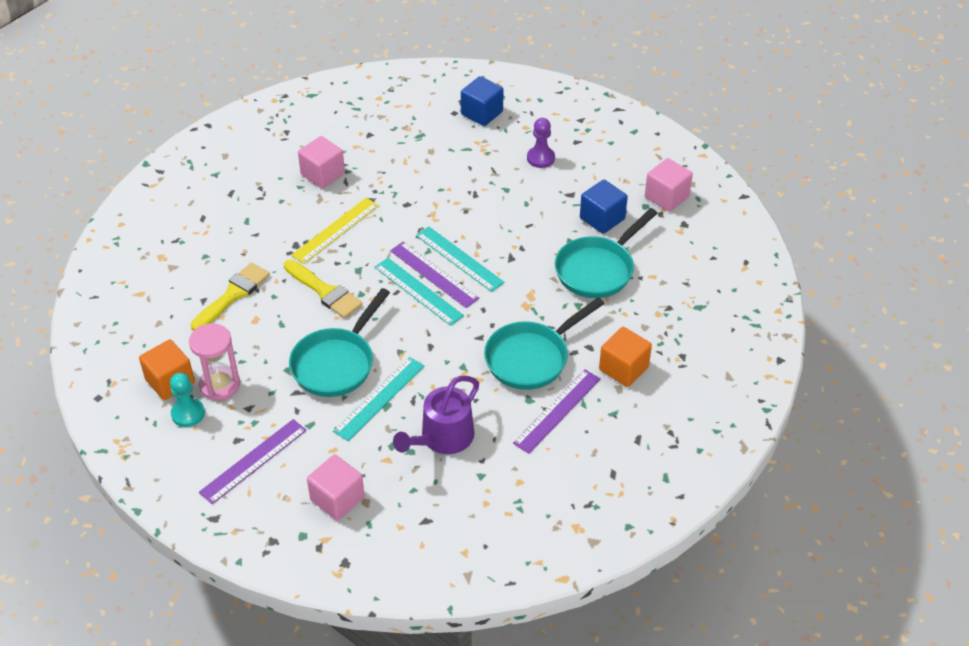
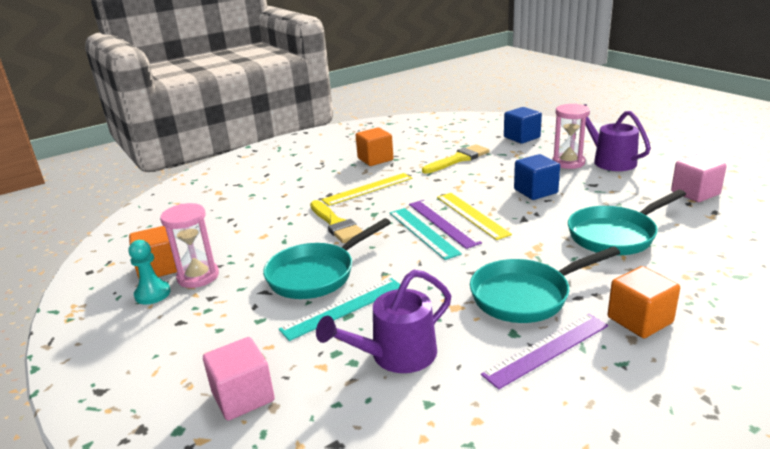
camera: 20 degrees right, 20 degrees down
yellow brush [191,262,270,331] -> yellow brush moved to [422,144,490,174]
purple ruler [199,419,307,504] -> none
pink cube [298,136,345,189] -> orange cube [355,127,393,166]
turquoise ruler [416,227,505,292] -> yellow ruler [437,193,512,240]
purple pawn [527,118,555,168] -> pink hourglass [552,104,590,169]
blue cube [580,180,628,234] -> blue cube moved to [514,154,560,200]
none -> purple watering can [585,104,651,171]

